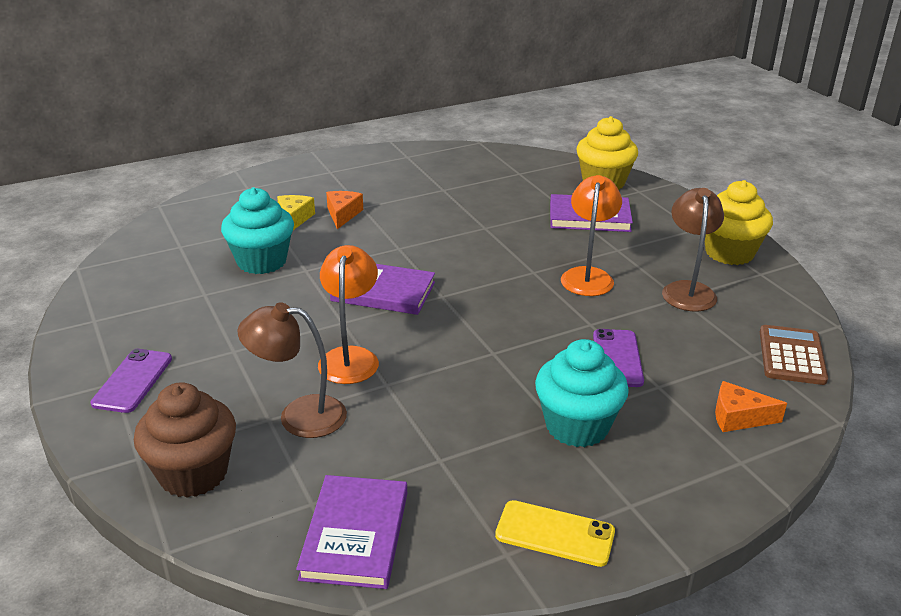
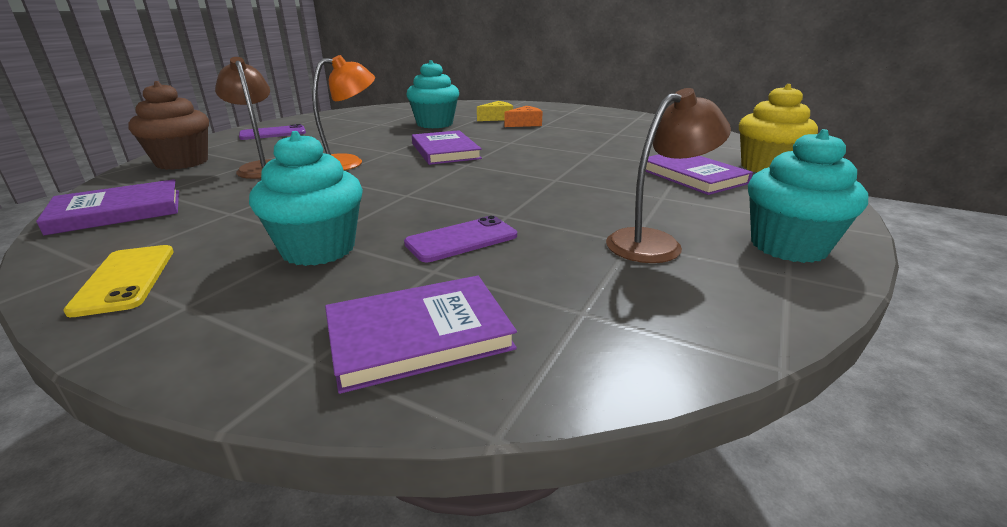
camera: 55 degrees right, 5 degrees down
orange lamp [561,175,622,296] -> none
yellow cupcake [705,180,773,265] -> turquoise cupcake [748,129,868,263]
orange cheese [715,381,787,432] -> purple book [325,276,517,394]
brown calculator [760,325,828,385] -> none

